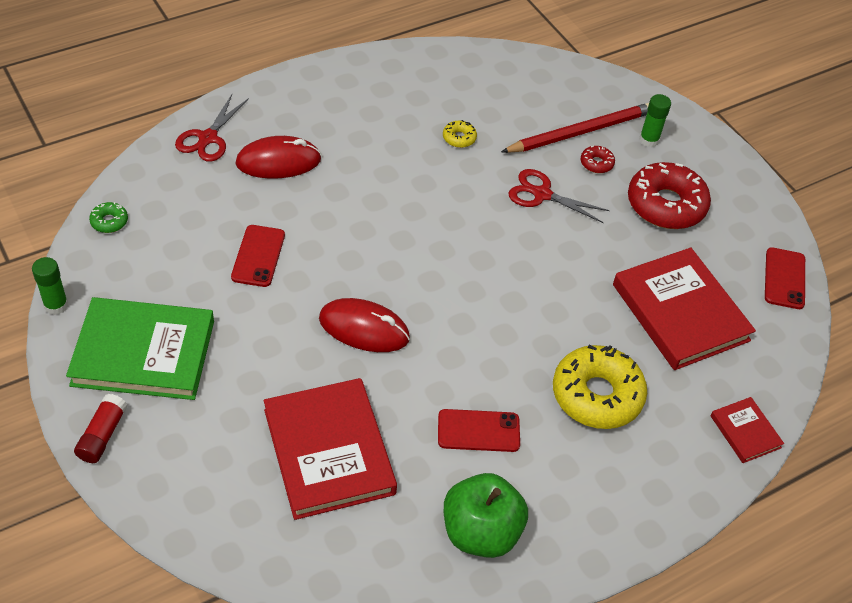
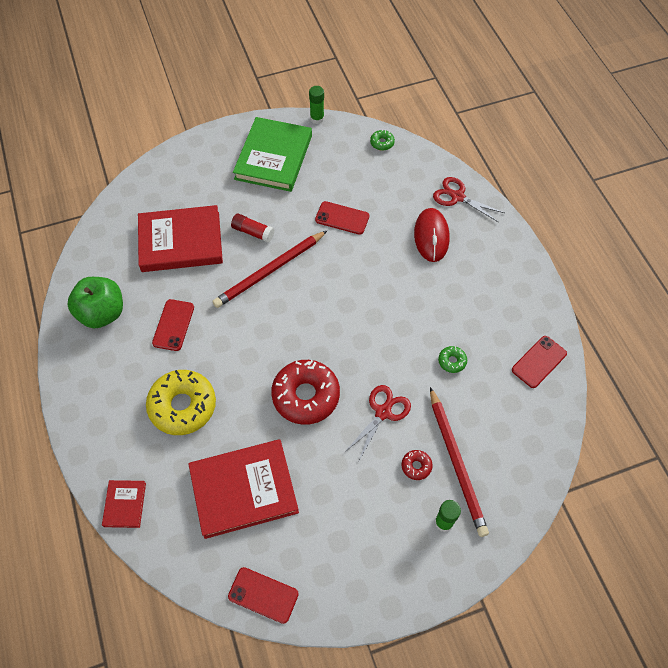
camera: 105 degrees right, 10 degrees up
red glue stick [74,394,128,463] -> red glue stick moved to [231,213,275,242]
red mouse [319,298,410,352] -> red pencil [212,231,327,308]
yellow donut [443,120,477,148] -> green donut [438,346,467,373]
red donut [628,162,711,229] -> red donut moved to [271,360,340,425]
red book [711,397,784,463] -> red book turned 75 degrees counterclockwise [102,480,146,528]
none -> red phone [512,336,567,388]

